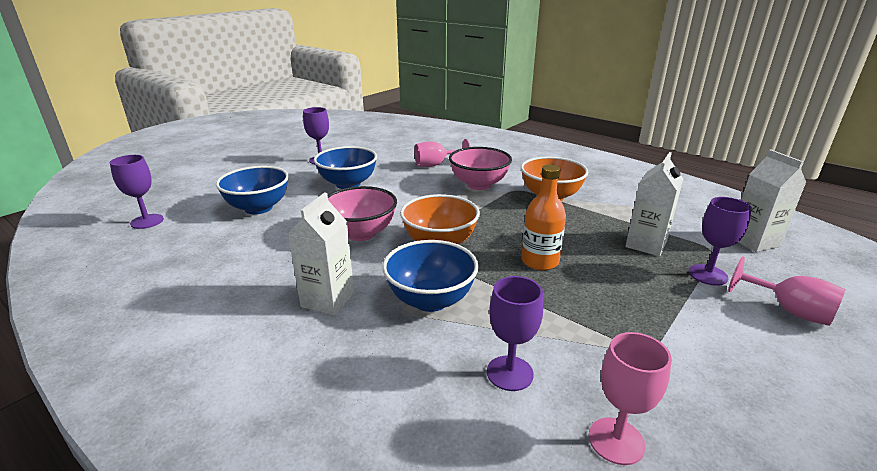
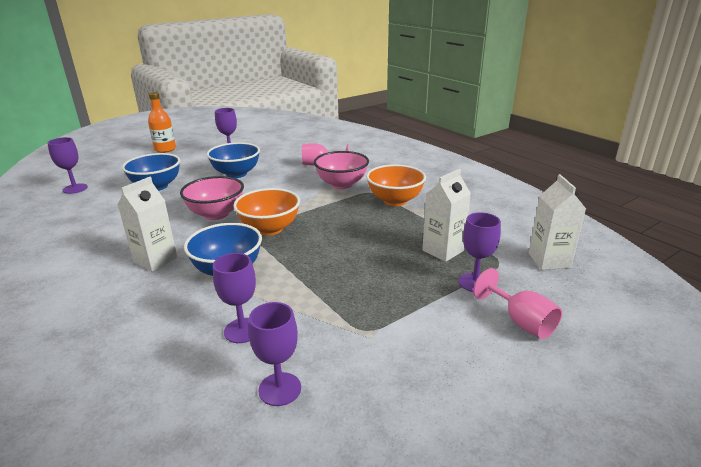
camera: 15 degrees right, 0 degrees up
orange bottle [521,164,566,270] -> orange bottle moved to [148,92,176,153]
pink goblet [589,332,672,465] -> purple goblet [249,302,301,406]

